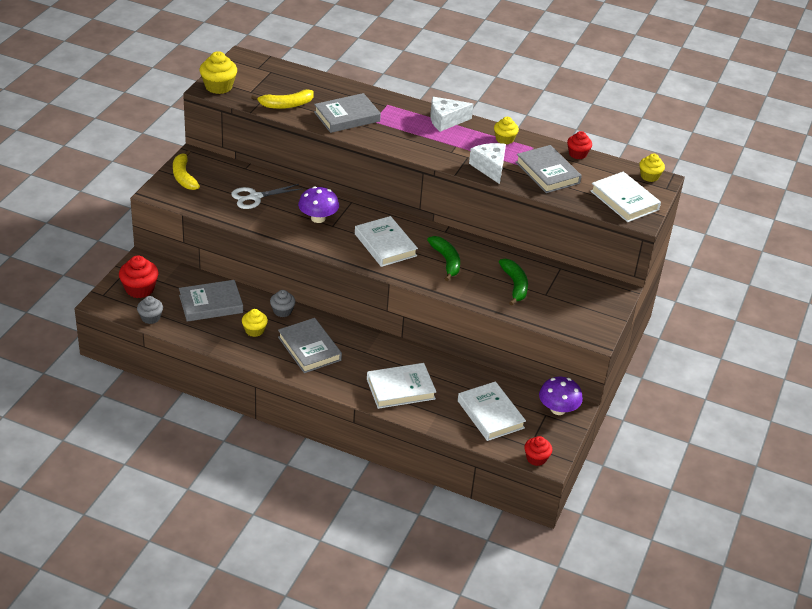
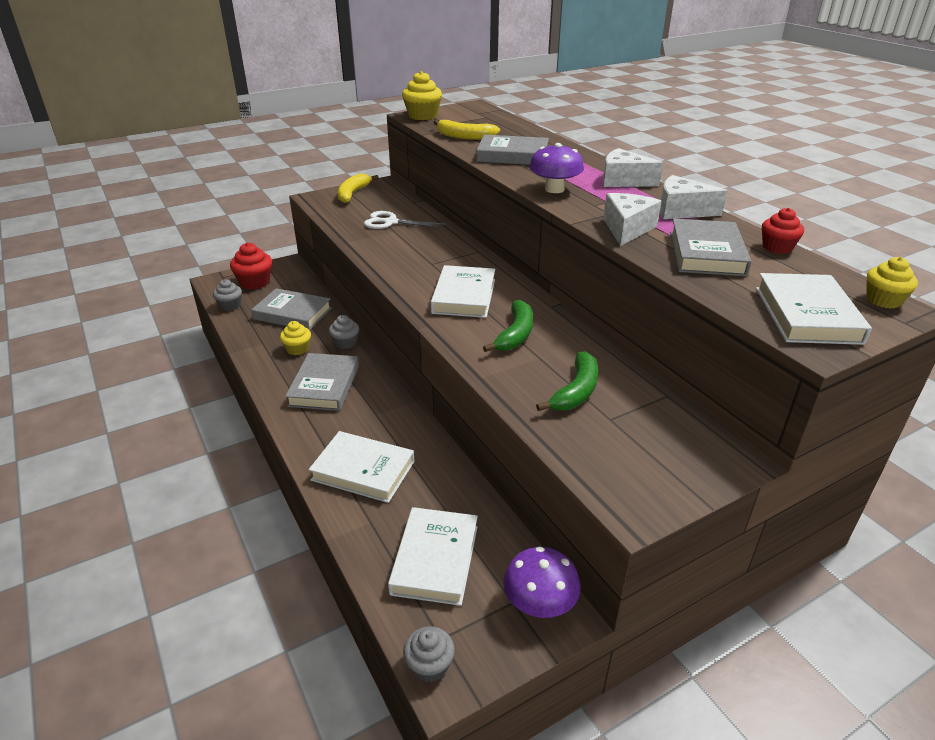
camera: 40 degrees right, 5 degrees down
purple mushroom [298,186,339,223] -> purple mushroom moved to [529,143,584,193]
yellow cupcake [494,117,519,145] -> white cheese [660,175,727,219]
red cupcake [524,436,552,466] -> grey cupcake [403,626,455,682]

